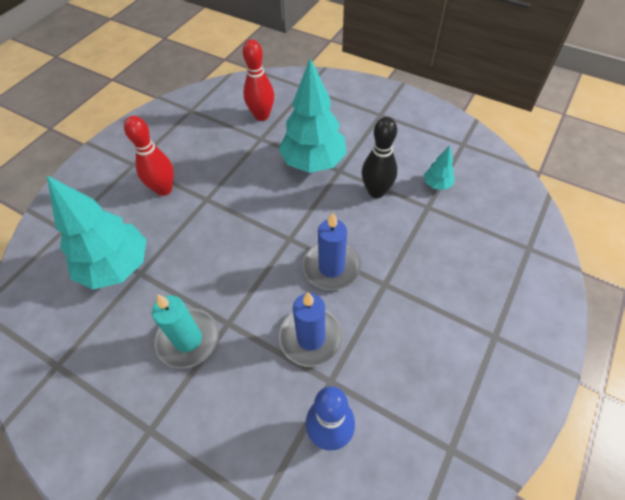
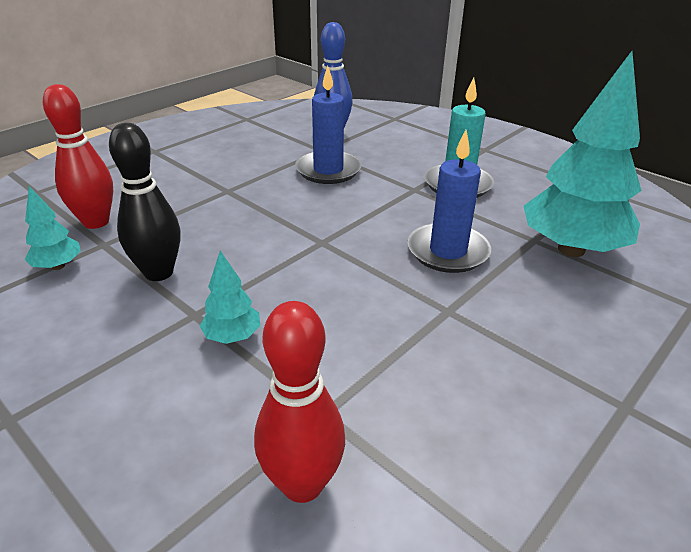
camera: 170 degrees left, 20 degrees down
red bowling pin [124,116,174,196] -> red bowling pin moved to [43,84,113,229]
turquoise tree [279,58,347,173] -> turquoise tree [200,251,260,344], size x0.44
blue candle [303,213,361,290] -> blue candle moved to [408,130,491,273]

